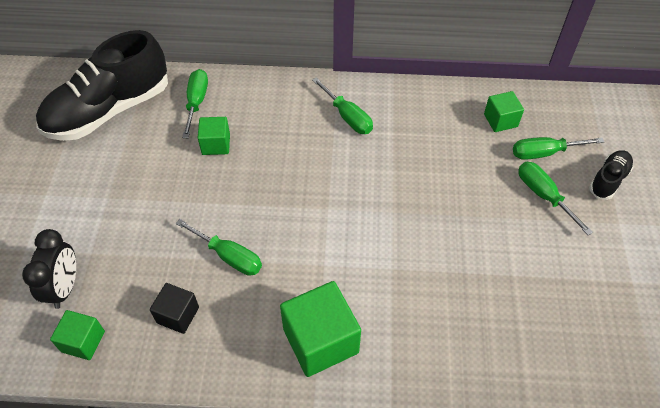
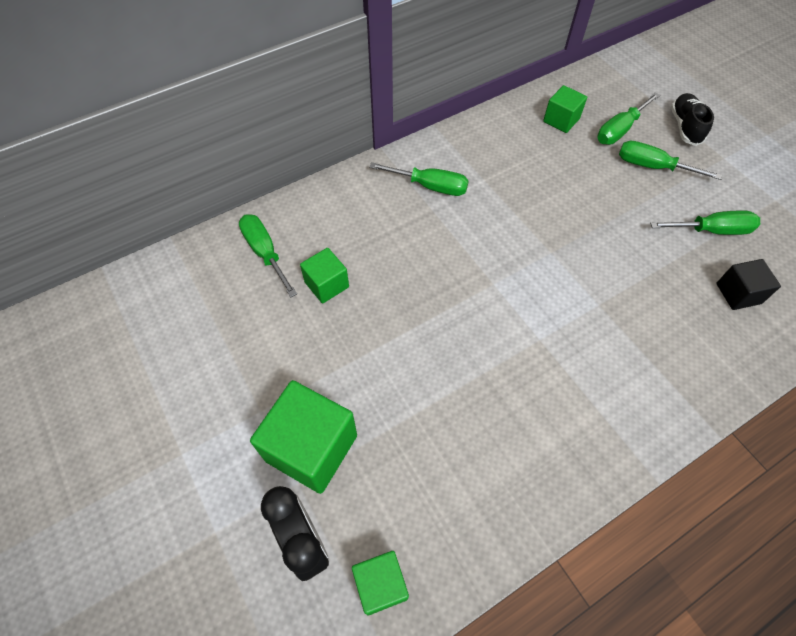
camera: 35 degrees left, 5 degrees up
black shoe [36,30,168,141] -> none
black cube [150,283,199,334] -> black cube moved to [716,259,781,310]
green screwdriver [176,219,262,276] -> green screwdriver moved to [650,210,760,235]
green cube [280,281,361,377] -> green cube moved to [250,380,357,494]

